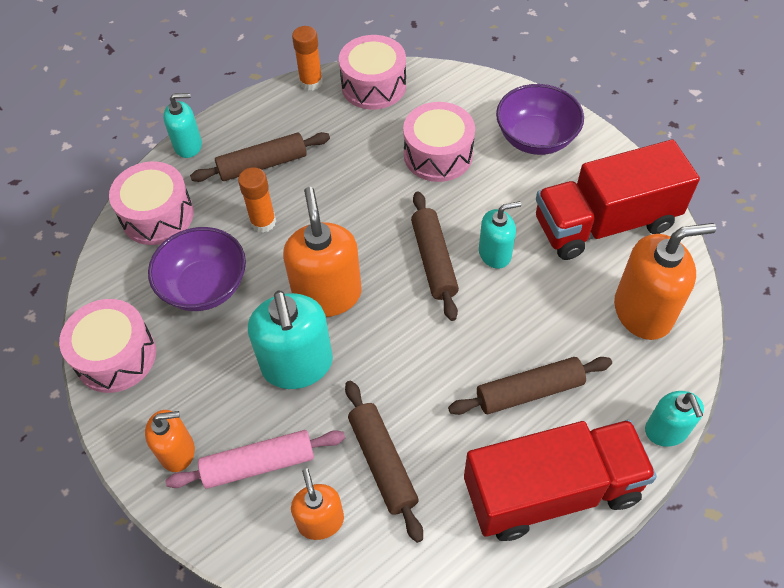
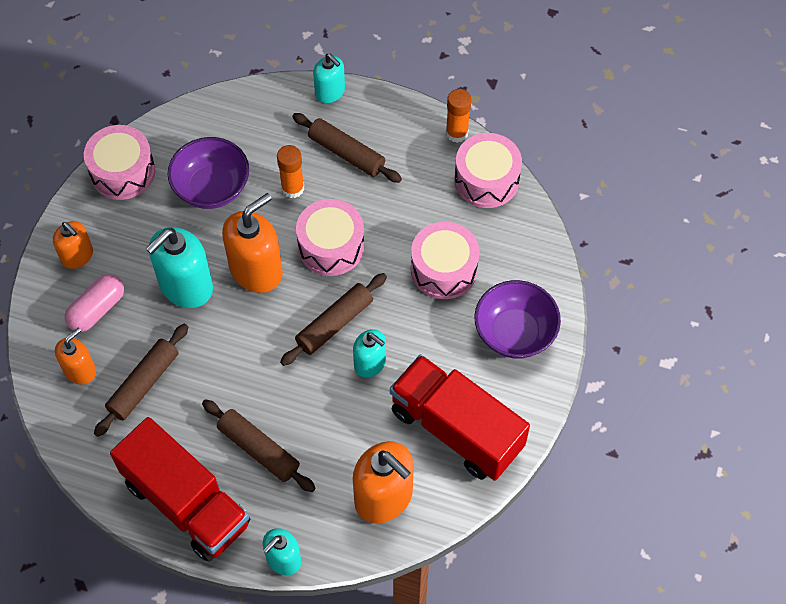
camera: 55 degrees right, 5 degrees up
pink drum [109,161,194,245] -> pink drum moved to [296,199,364,276]
pink rolling pin [165,430,345,489] -> pink capsule [65,274,124,332]

